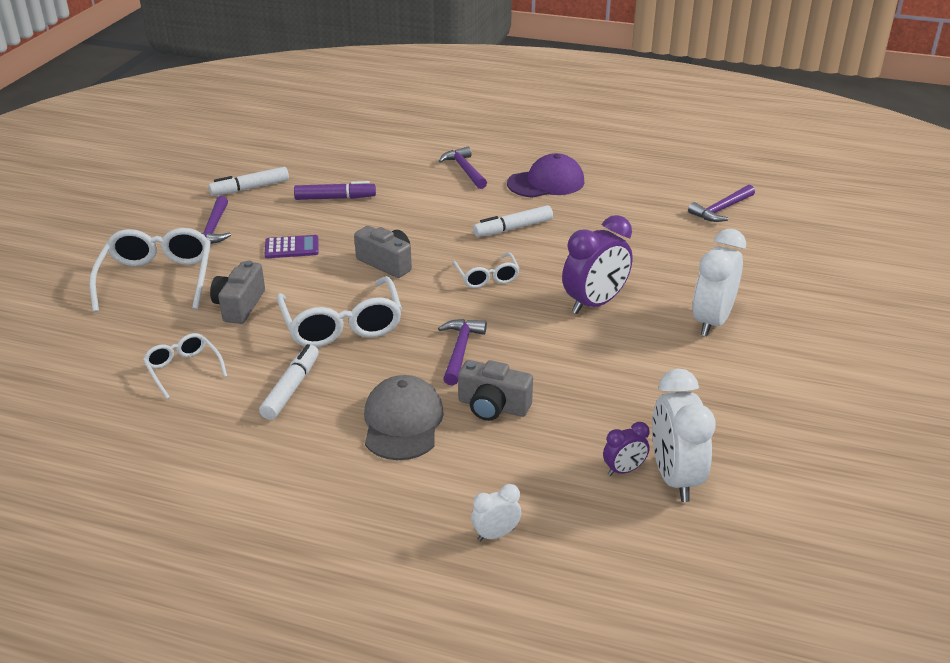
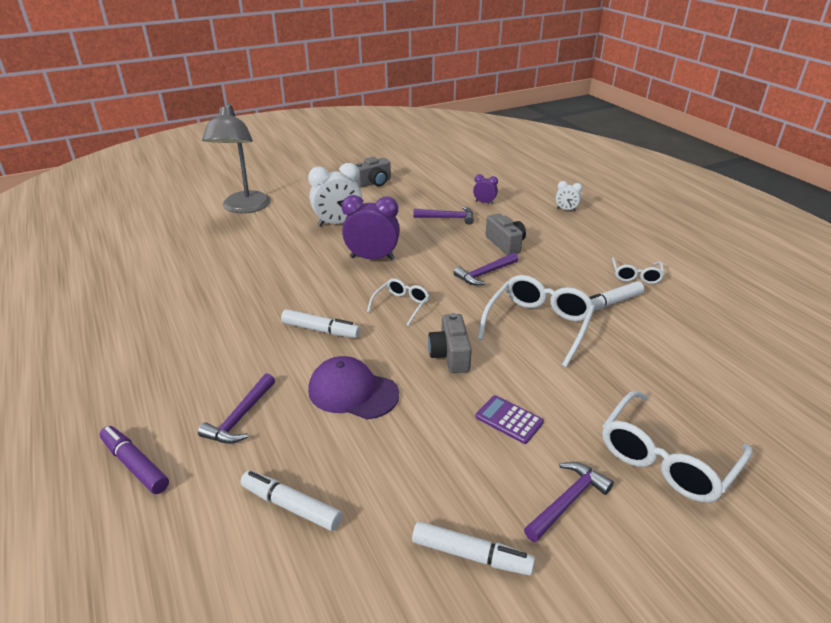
camera: 135 degrees left, 0 degrees up
white glasses [143,333,227,399] -> white glasses moved to [612,257,664,284]
grey camera [210,260,265,324] -> grey camera moved to [355,157,391,188]
purple marker [294,181,376,200] -> purple marker moved to [99,426,169,494]
grey cap [364,375,444,460] -> none
purple cap [507,153,585,198] -> purple cap moved to [308,356,399,419]
white clock [652,369,716,502] -> none
purple hammer [688,185,755,222] -> purple hammer moved to [413,206,474,225]
none -> grey lamp [202,103,270,213]
none -> white marker [240,471,342,531]

